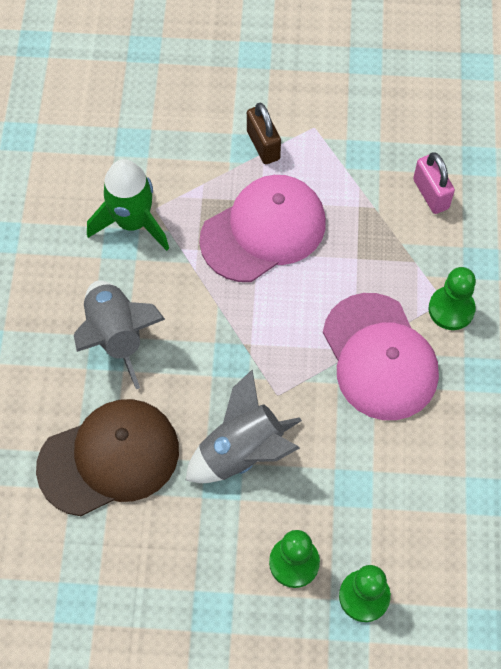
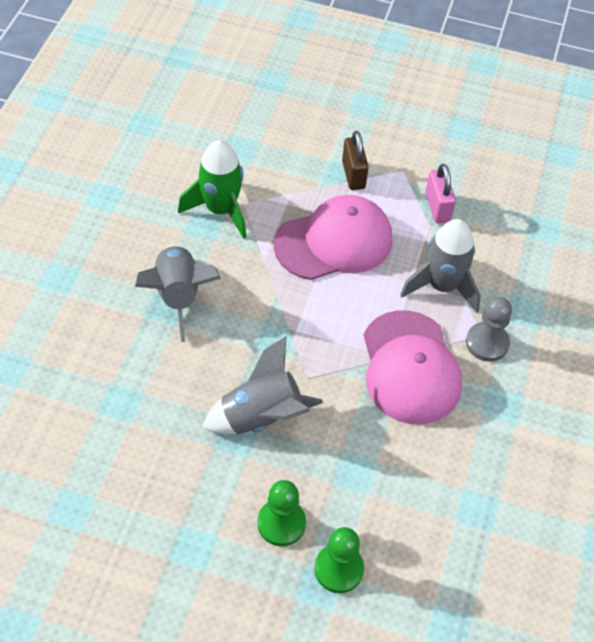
camera: 10 degrees right, 10 degrees down
brown cap [36,399,179,516] -> none
pink padlock [413,152,455,214] -> pink padlock moved to [425,164,456,223]
green pawn [429,267,476,330] -> grey pawn [466,297,512,362]
none -> grey rocket [400,219,481,313]

